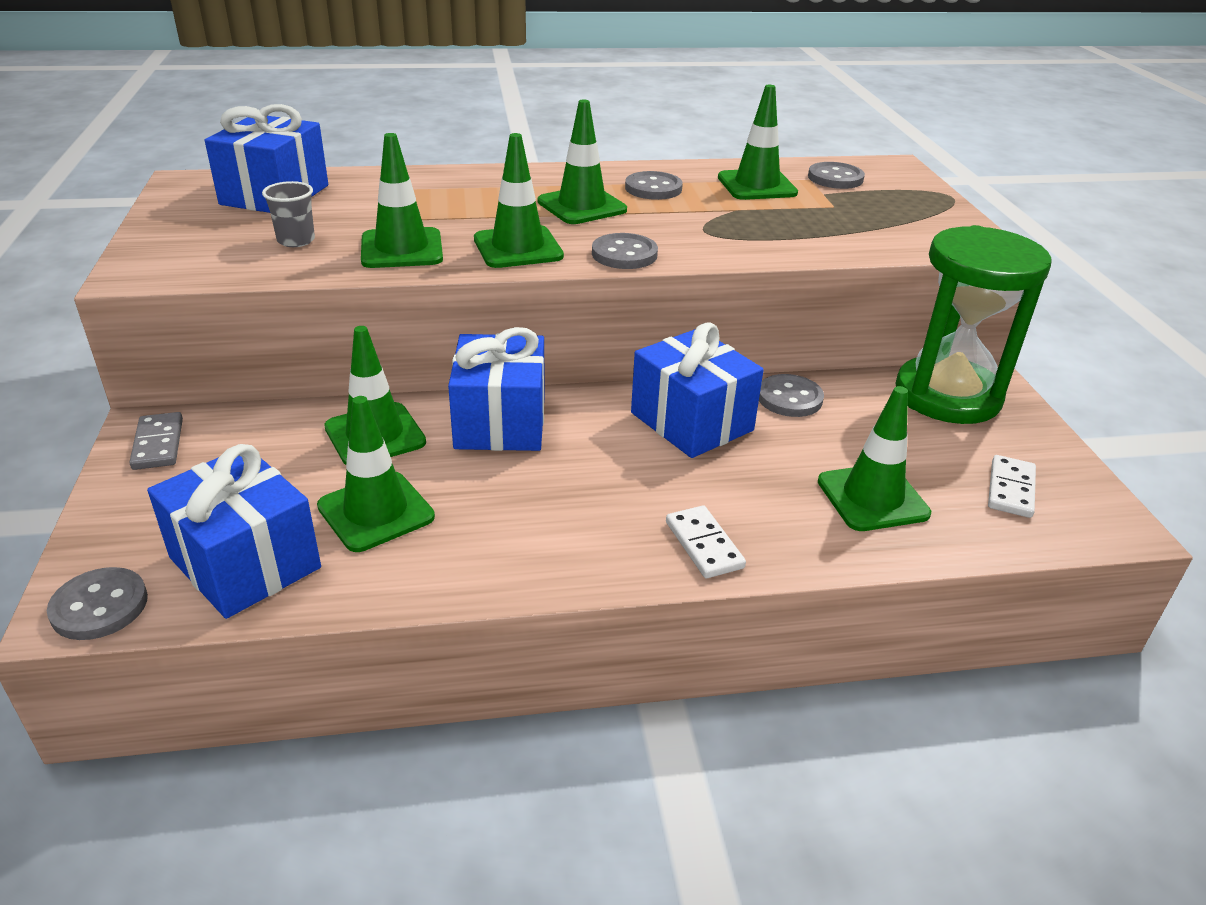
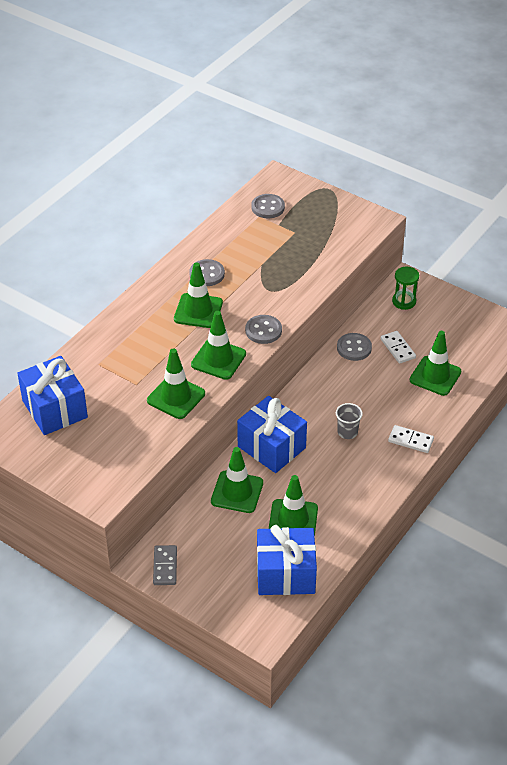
camera: 45 degrees left, 10 degrees up
grey button [47,567,148,640] -> none
grey domino [129,412,183,470] -> grey domino turned 60 degrees clockwise [153,545,177,585]
grey cup [262,181,315,247] -> grey cup moved to [336,403,363,439]
blue gift [631,322,764,458] -> none
green traffic cone [718,85,798,200] -> none
green hourglass [895,225,1052,424] -> green hourglass [392,267,419,310], size x0.44
white domino [988,455,1036,518] -> white domino moved to [380,331,416,364]

